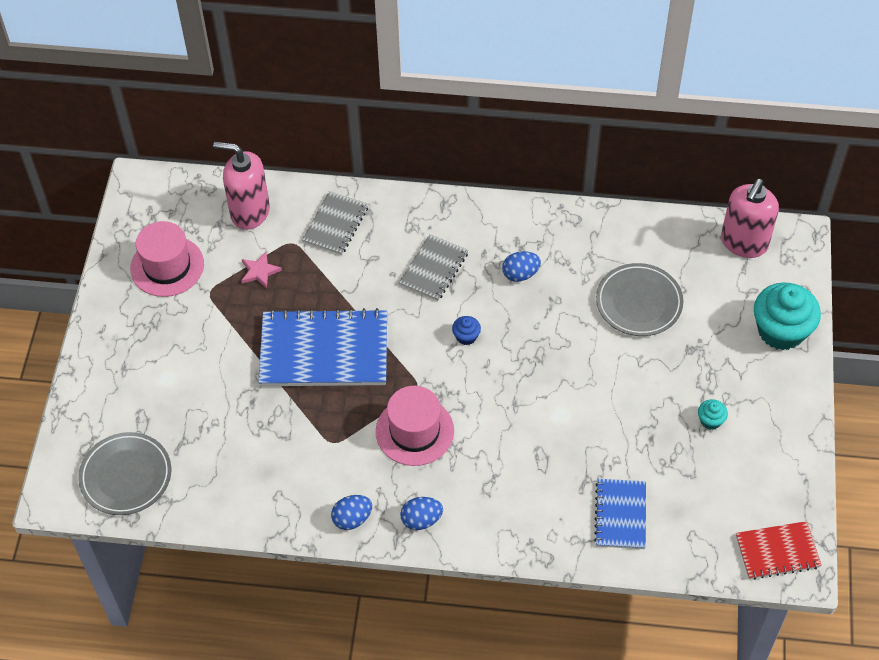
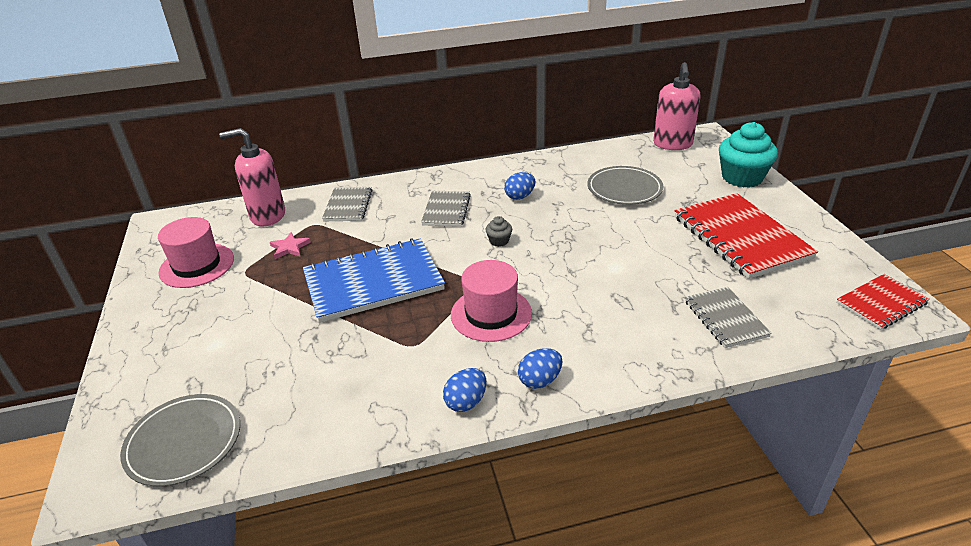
camera: 20 degrees left, 20 degrees down
blue cupcake [452,316,481,345] -> grey cupcake [485,216,512,247]
blue notebook [594,479,646,549] -> grey notebook [685,287,772,348]
turquoise cupcake [698,399,728,430] -> red notebook [675,193,818,279]

